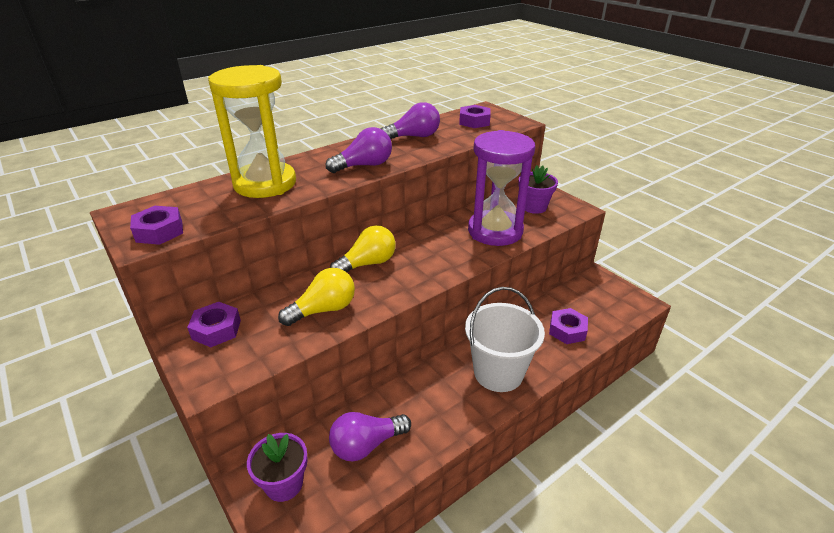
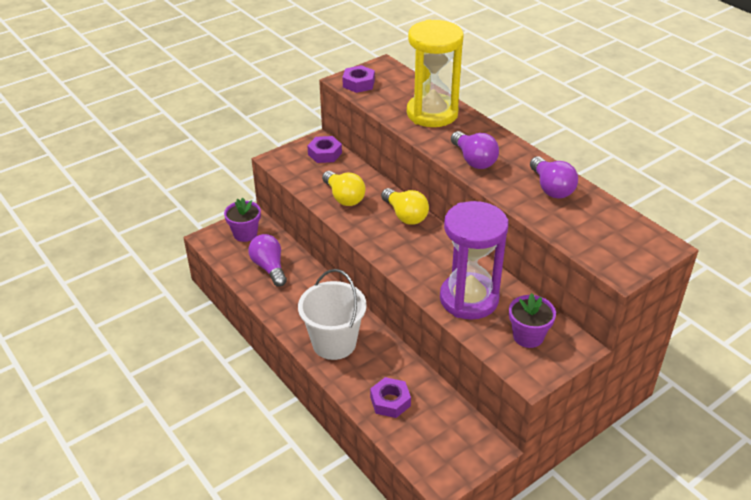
camera: 90 degrees right, 5 degrees up
purple nut [459,105,491,128] -> none

